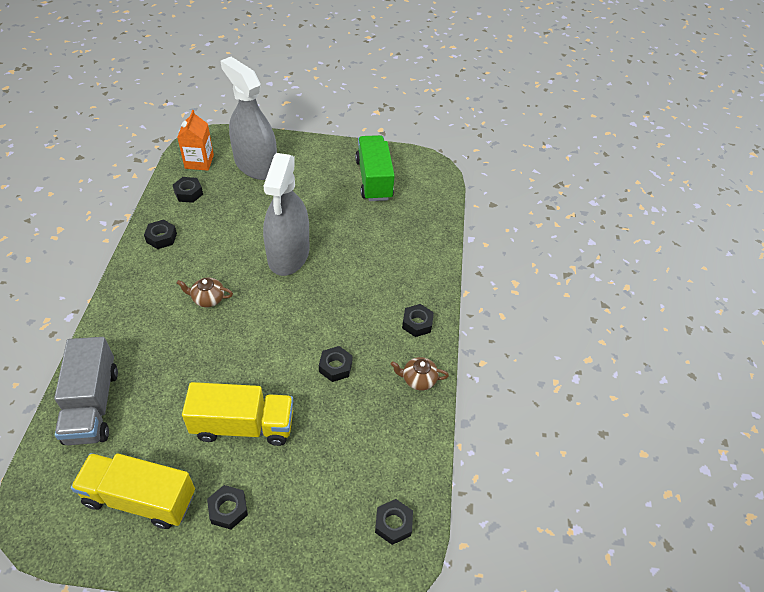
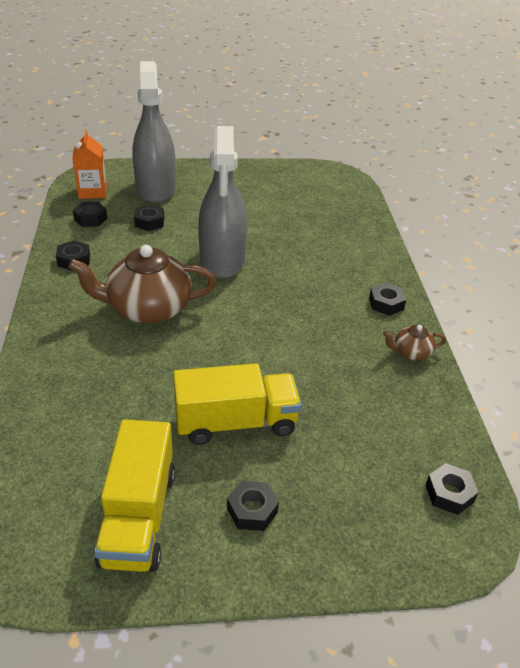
camera: 10 degrees left, 10 degrees down
grey truck [54,337,118,445] -> none
yellow truck [71,453,195,529] -> yellow truck turned 90 degrees counterclockwise [94,419,175,572]
brown teapot [177,278,233,307] -> brown teapot [68,245,216,324], size x2.19
grey spray bottle [221,57,277,180] -> grey spray bottle turned 45 degrees clockwise [132,61,176,203]
black nut [319,346,352,382] -> black nut moved to [134,204,164,231]
green truck [355,135,395,201] -> none

